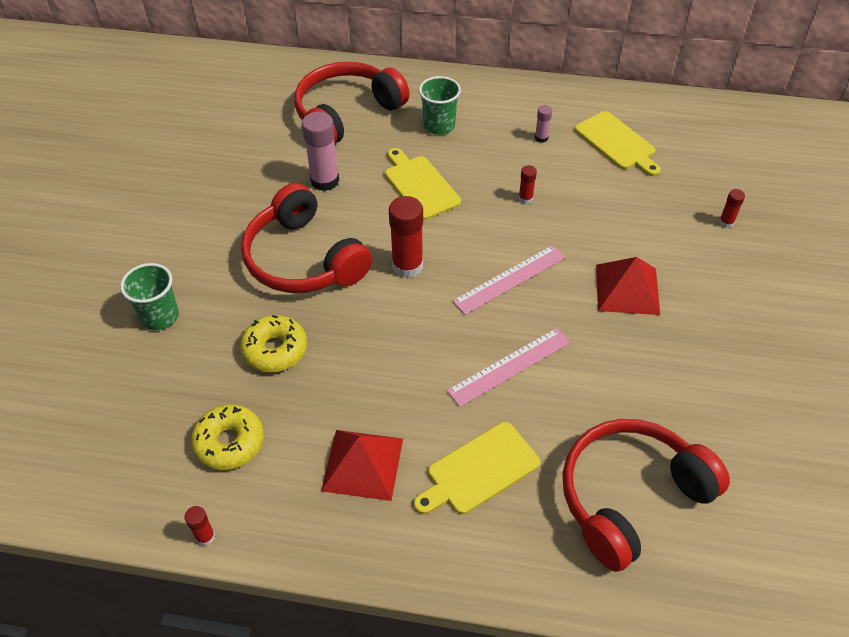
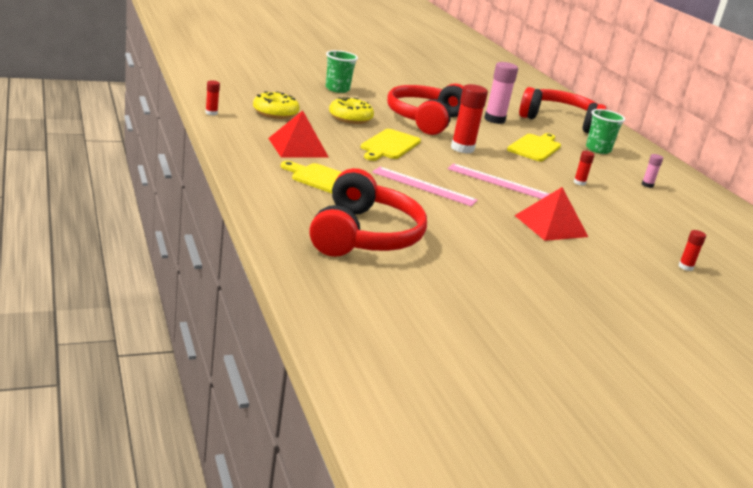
camera: 55 degrees right, 25 degrees down
red headphones [562,419,730,572] -> red headphones turned 75 degrees clockwise [309,168,427,257]
yellow cutting board [575,111,661,176] -> yellow cutting board moved to [361,129,421,161]

